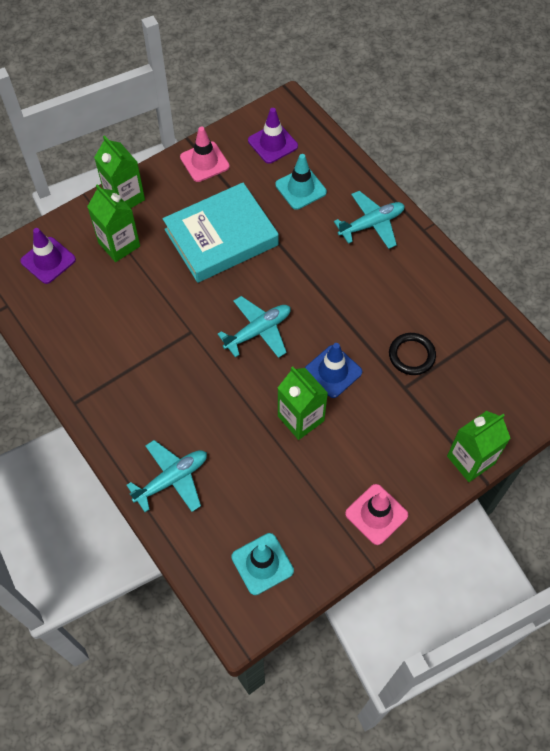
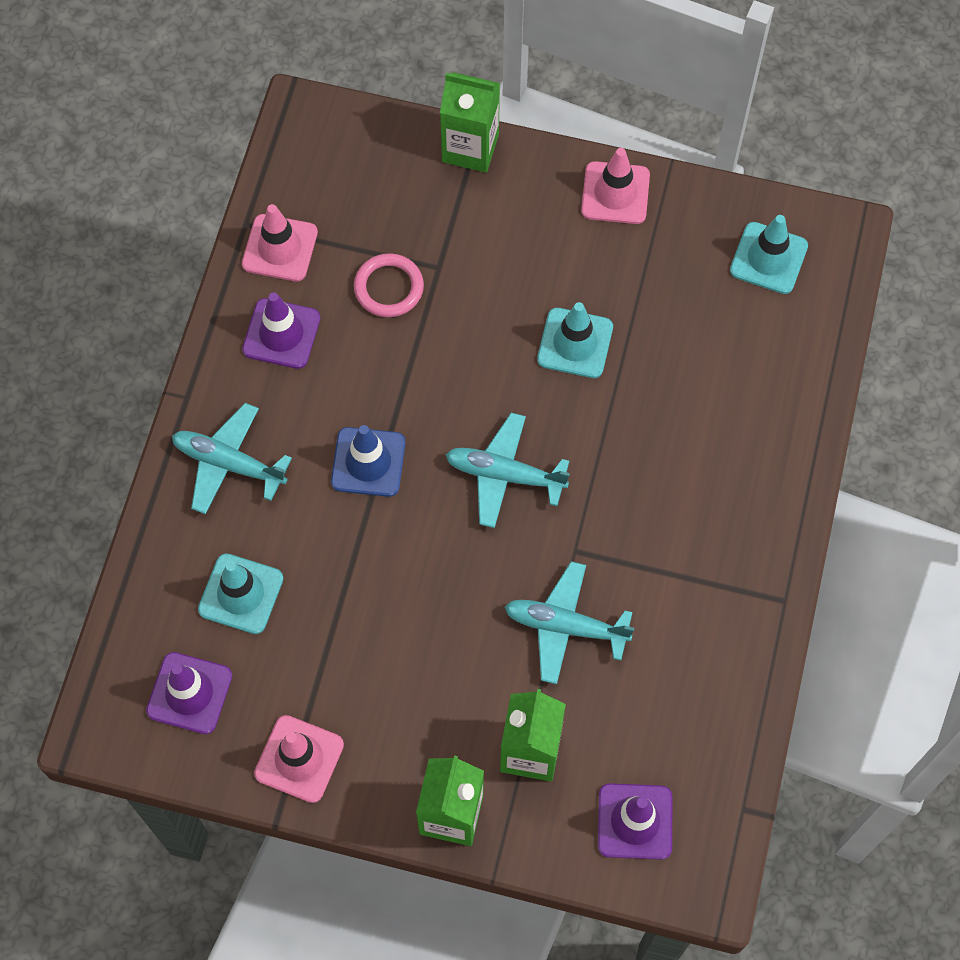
camera: 130 degrees left, 5 degrees up
turquoise plane [126,440,207,512] -> turquoise plane moved to [505,561,634,684]
turquoise book [163,182,279,283] -> none
green carton [278,366,328,440] -> turquoise traffic cone [537,302,613,378]
blue traffic cone [305,343,362,398] -> blue traffic cone moved to [331,425,406,497]
black ring [389,333,436,375] -> pink ring [354,253,424,317]
none -> pink traffic cone [242,204,318,281]
none -> purple traffic cone [242,293,320,369]

